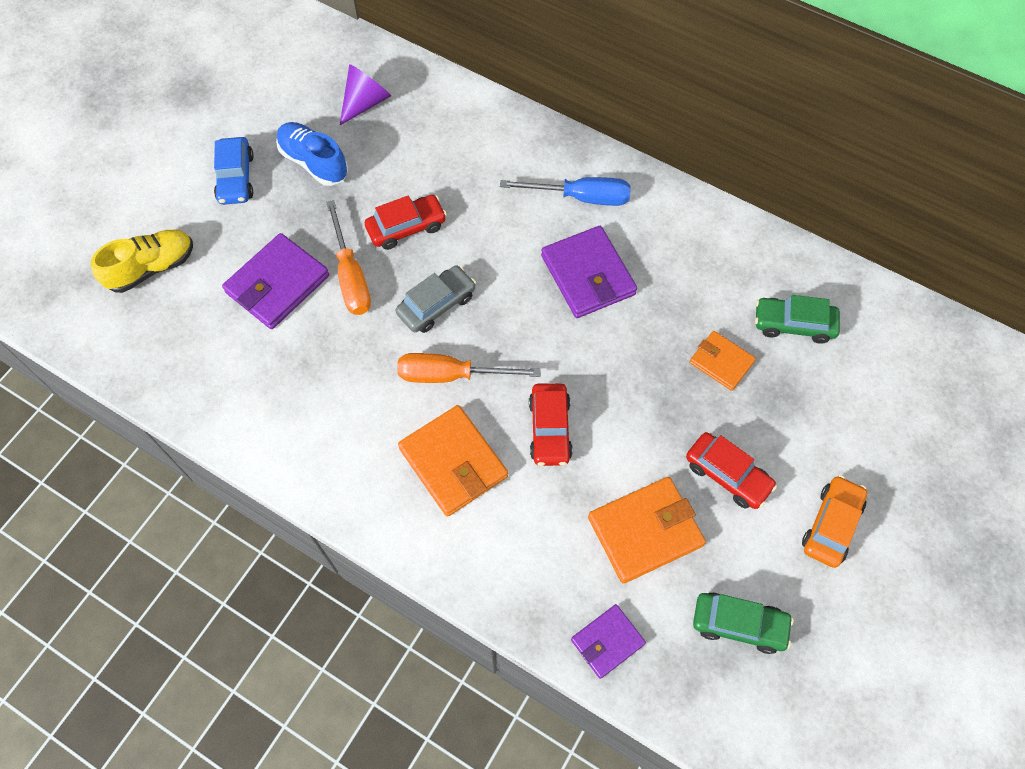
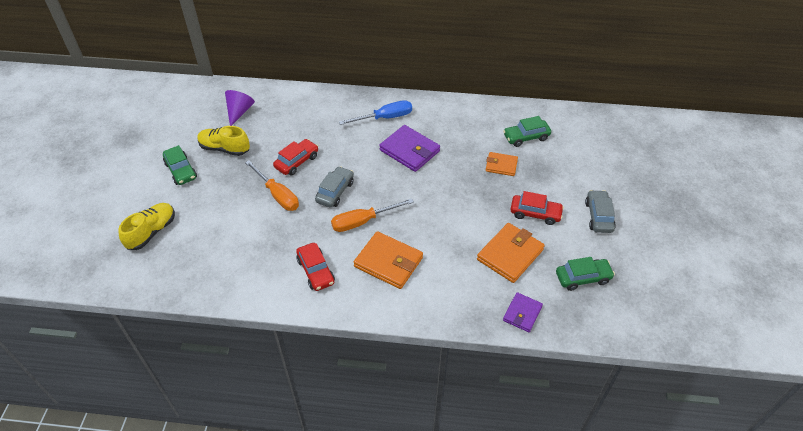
camera: 25 degrees left, 15 degrees down
blue car [214,137,254,205] -> green car [163,145,197,185]
purple wallet [222,233,329,329] -> none
blue shoe [276,122,348,186] -> yellow shoe [197,126,250,156]
red car [529,383,573,466] -> red car moved to [296,243,335,291]
orange car [802,475,867,568] -> grey car [585,190,616,233]

